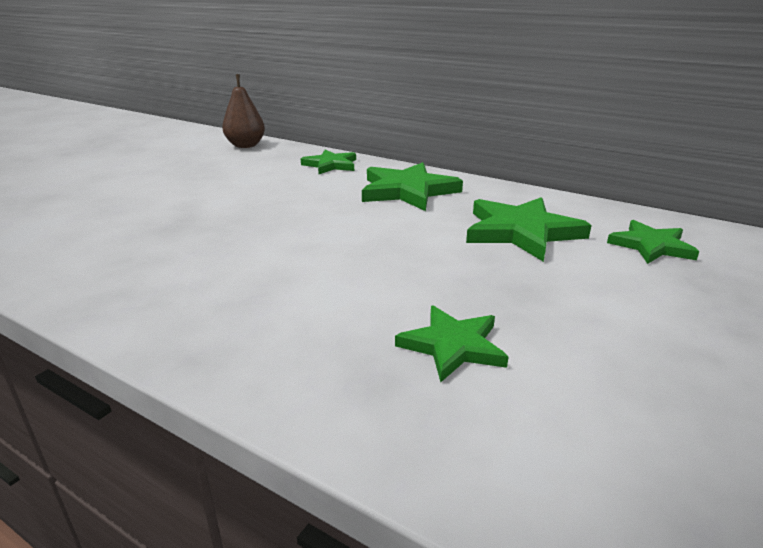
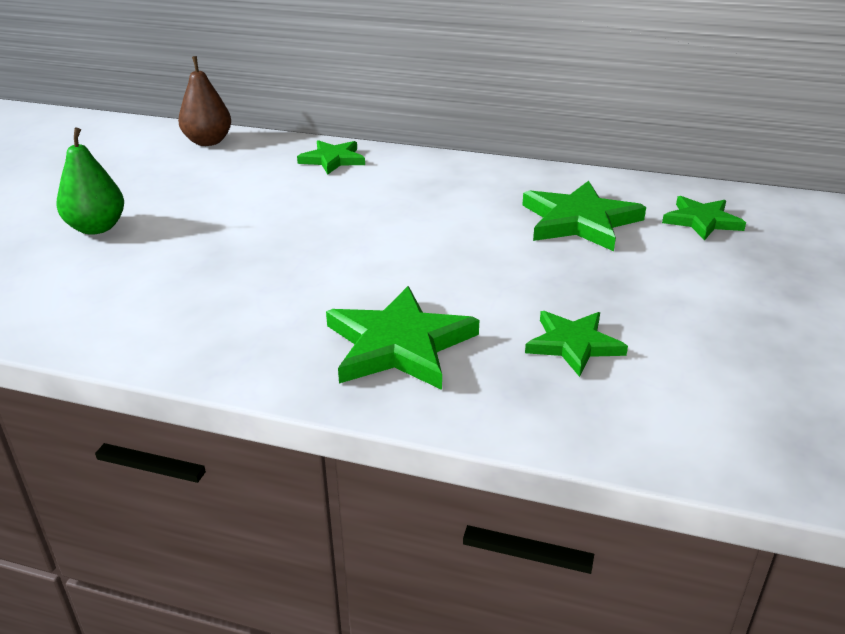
camera: 15 degrees left, 5 degrees up
green star [362,162,463,211] -> green star moved to [326,286,479,390]
none -> green pear [56,128,124,235]

